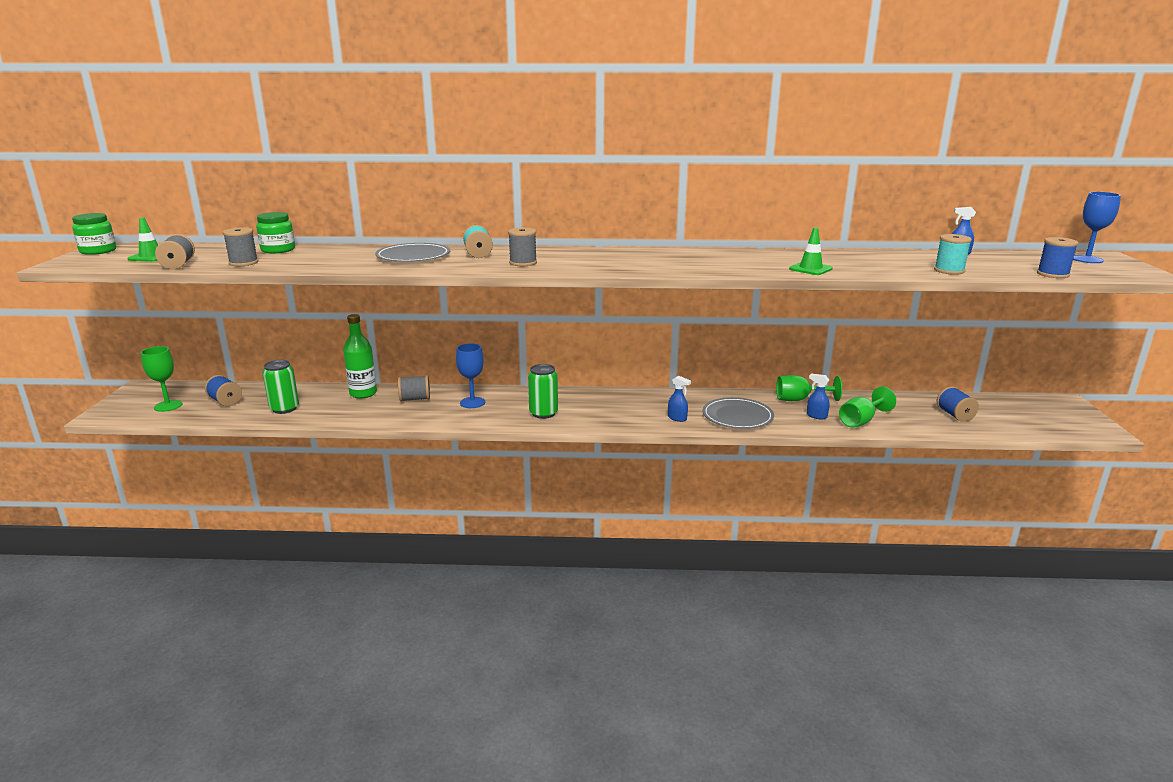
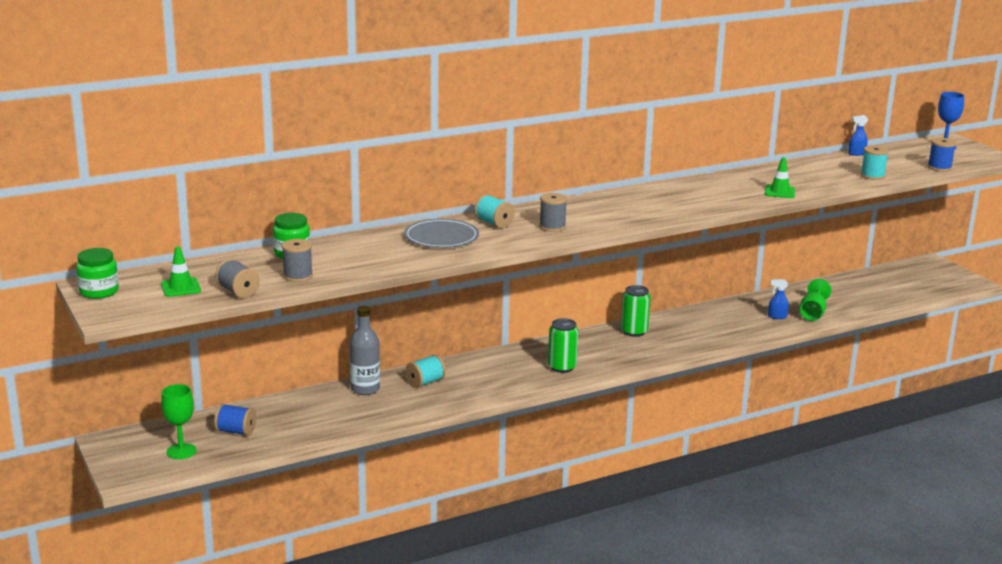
camera: 30 degrees left, 0 degrees up
green can [262,360,299,414] -> green can moved to [621,285,651,337]
green bottle [343,314,377,399] -> grey bottle [350,306,380,395]
grey spool [398,375,430,402] -> turquoise spool [406,354,446,388]
blue goblet [456,344,485,408] -> none
blue spray bottle [668,376,691,422] -> none
grey plate [703,397,774,429] -> none
green goblet [776,375,842,401] -> none
blue spool [936,386,979,422] -> none

